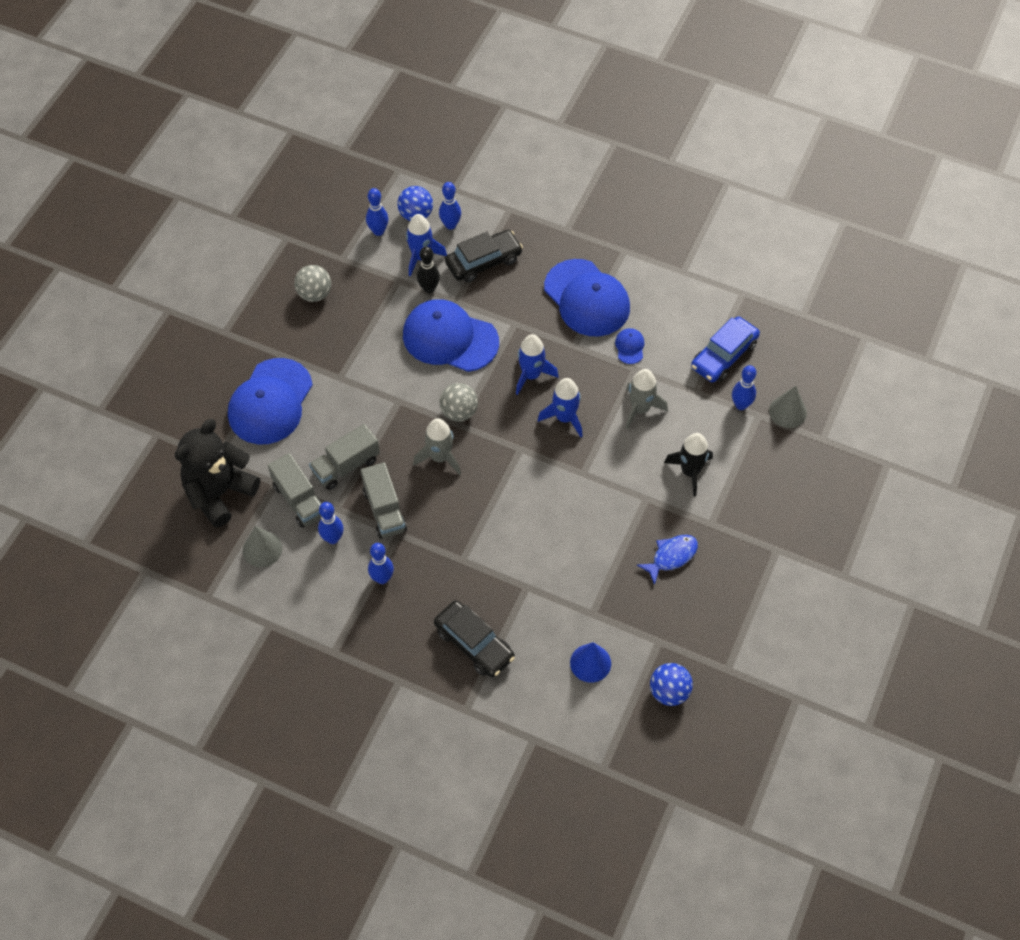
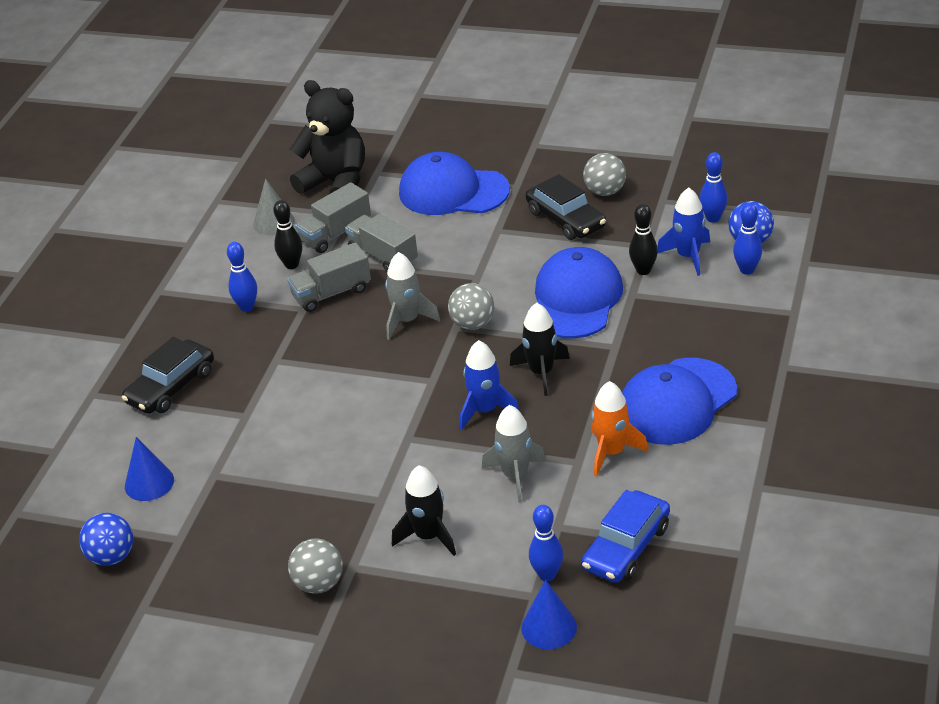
camera: 85 degrees right, 20 degrees down
blue bowling pin [318,502,344,544] -> black bowling pin [273,200,302,269]
black car [445,230,523,283] -> black car moved to [526,174,606,240]
blue rocket [516,334,558,395] -> black rocket [510,303,570,396]
blue cap [615,328,644,364] -> orange rocket [591,381,649,476]
blue fish [637,535,698,585] -> none
blue car [691,317,760,382] -> blue car turned 90 degrees counterclockwise [581,490,670,583]
grey cone [769,386,807,428] -> blue cone [521,580,577,649]
none -> grey ball [288,539,343,594]

